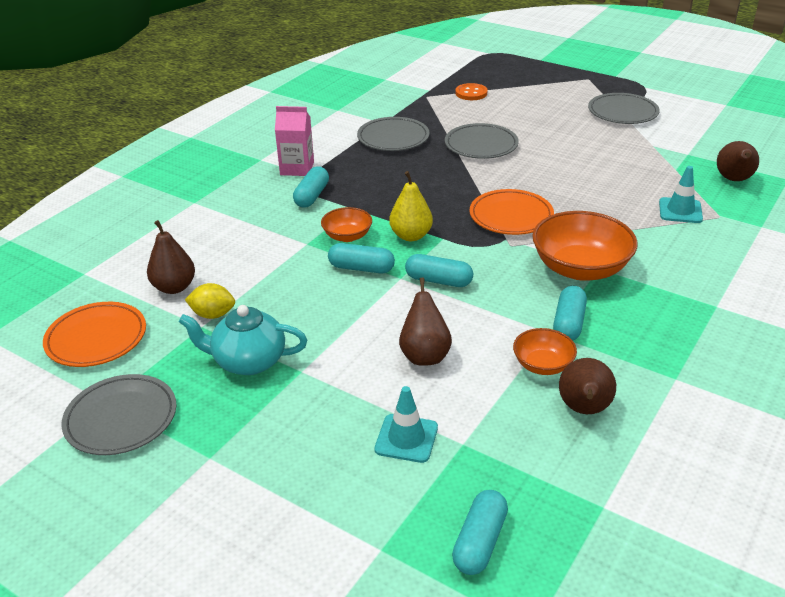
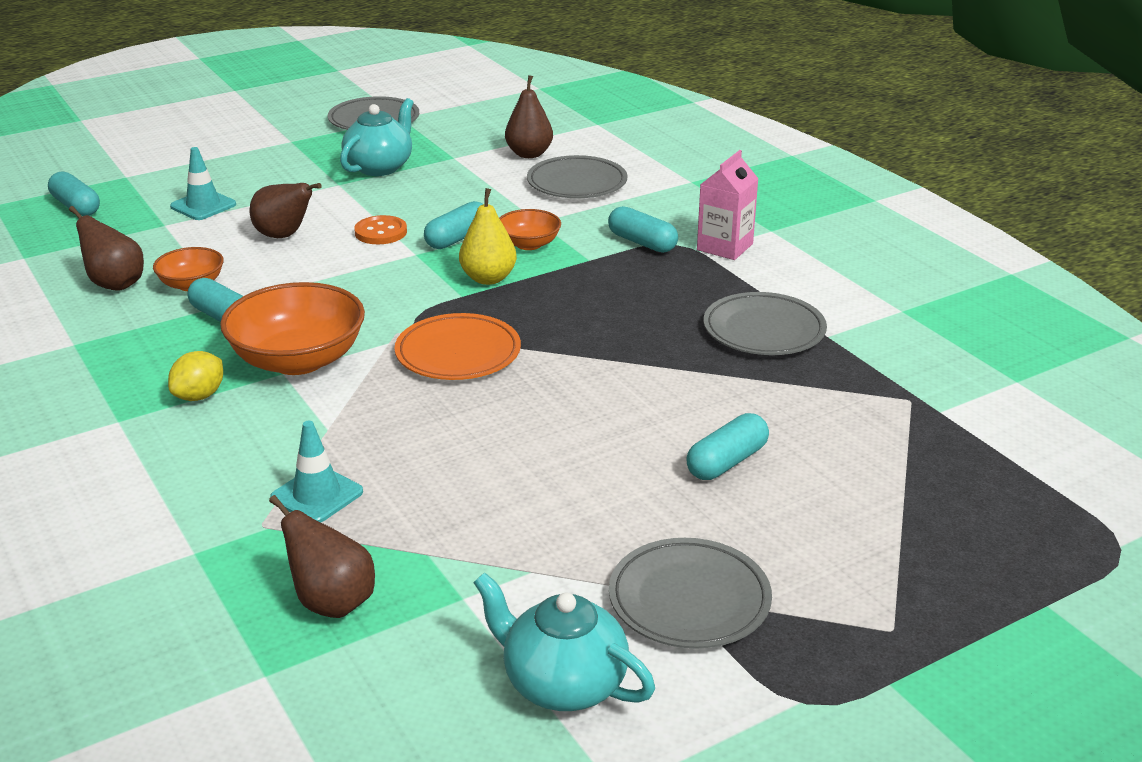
camera: 115 degrees right, 5 degrees down
orange plate [43,302,146,367] -> none
yellow lemon [185,283,235,319] -> yellow lemon moved to [168,351,223,401]
turquoise capsule [405,254,473,287] -> turquoise capsule moved to [686,413,769,480]
grey plate [445,123,519,159] -> grey plate moved to [527,155,627,198]
orange button [455,83,488,100] -> orange button moved to [354,215,407,244]
none -> turquoise teapot [473,572,655,711]

